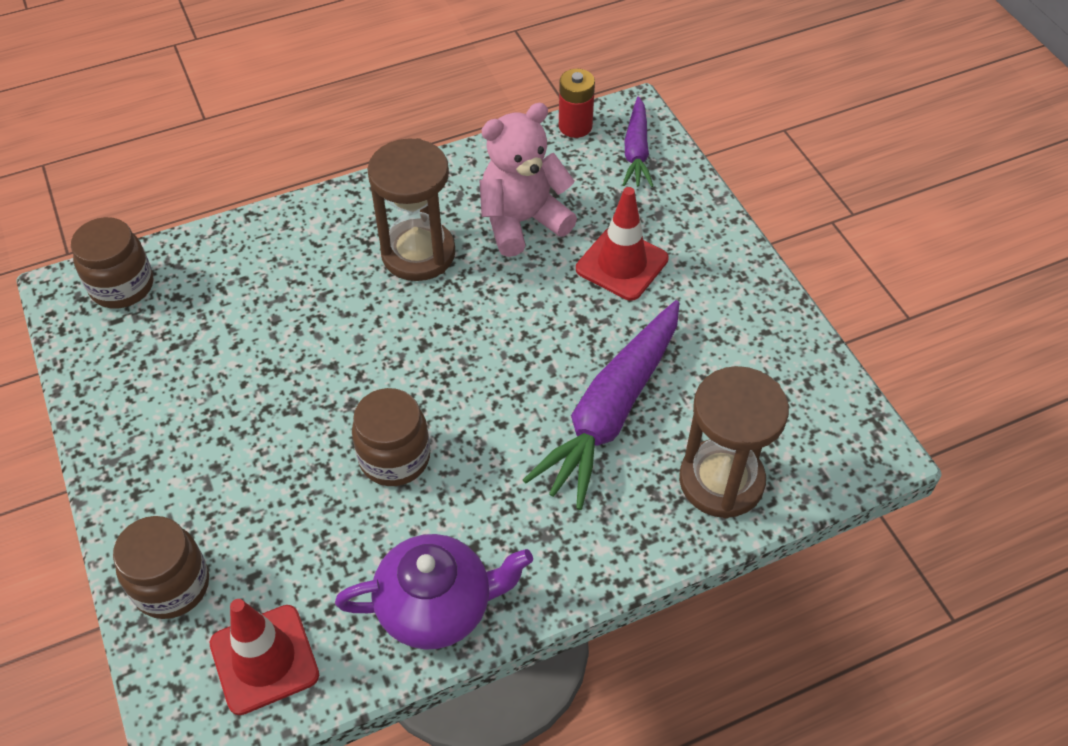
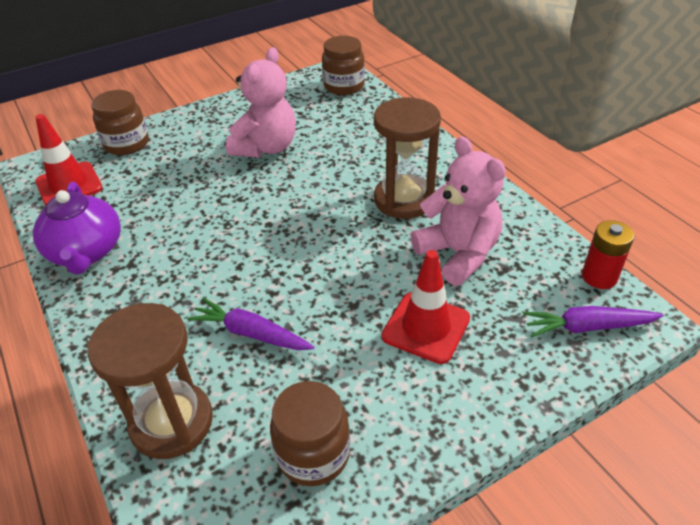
camera: 85 degrees right, 10 degrees down
brown jar [352,388,430,486] -> brown jar moved to [270,381,350,486]
purple carrot [523,300,679,510] -> purple carrot [187,298,314,350], size x0.56
none -> pink teddy bear [226,47,296,158]

